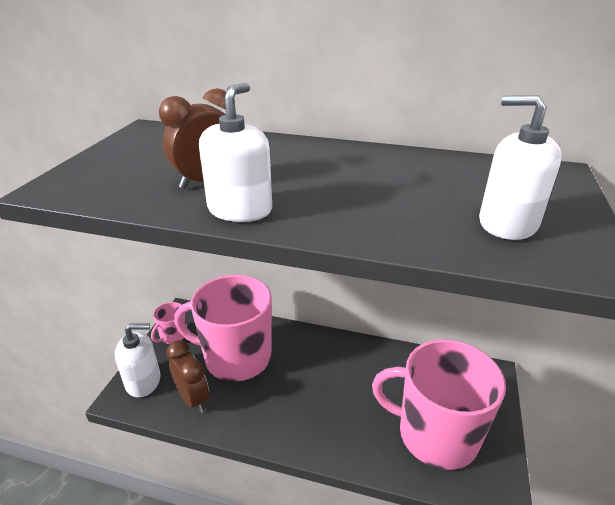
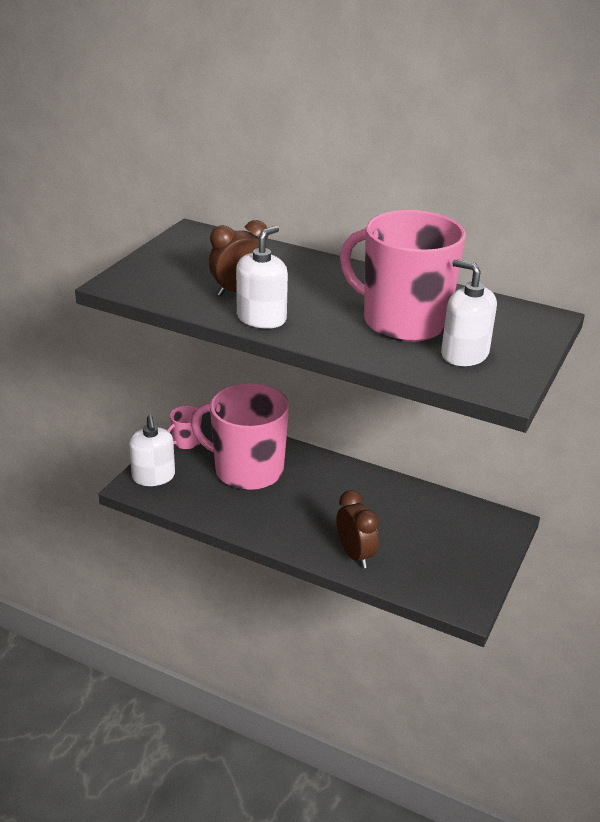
camera: 10 degrees right, 0 degrees up
white soap dispenser [115,323,160,397] -> white soap dispenser turned 75 degrees clockwise [129,415,175,486]
brown clock [166,340,209,413] -> brown clock moved to [336,490,379,568]
pink mug [372,339,506,470] -> pink mug moved to [340,210,466,342]

